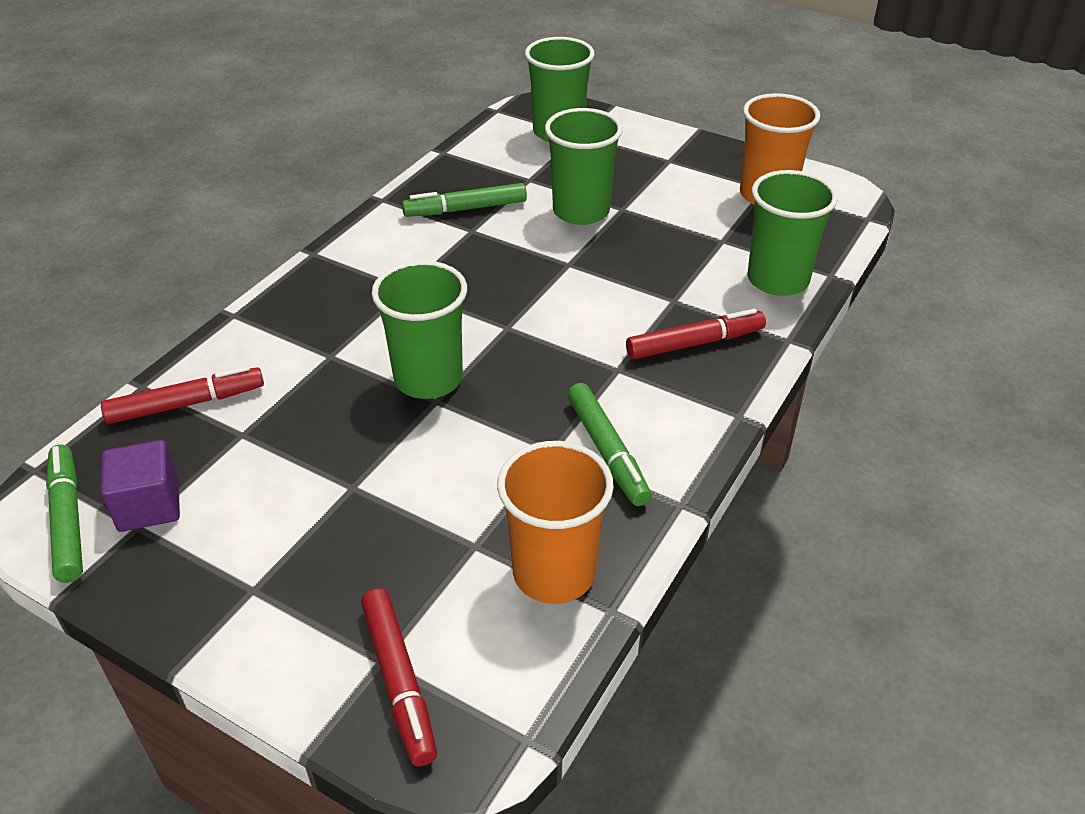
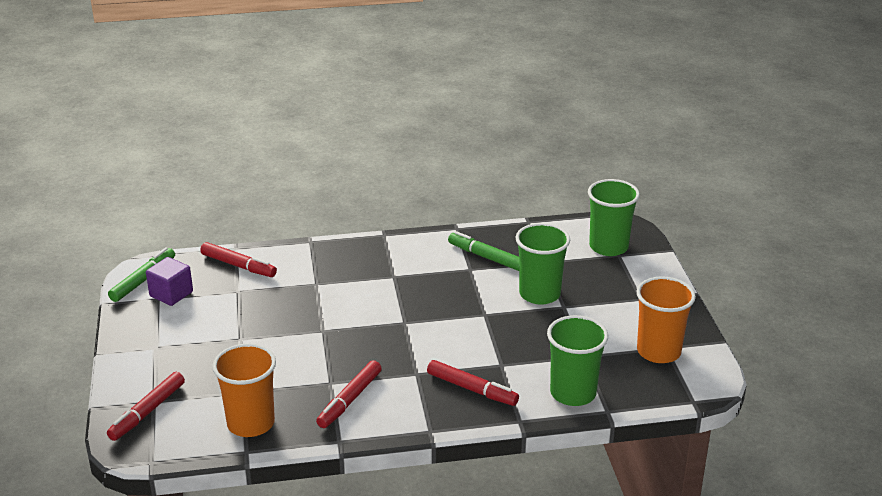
camera: 50 degrees right, 10 degrees down
green cup [372,260,467,399] -> none
green marker [567,383,651,506] -> red marker [316,360,382,428]

